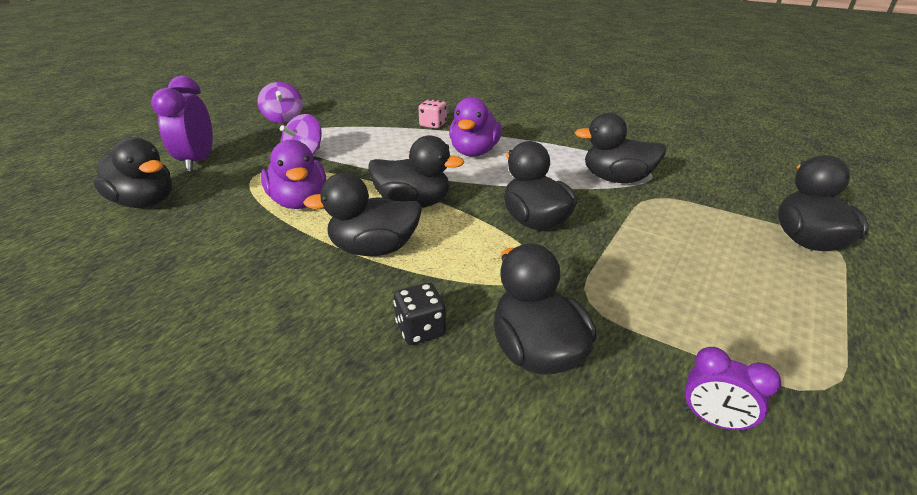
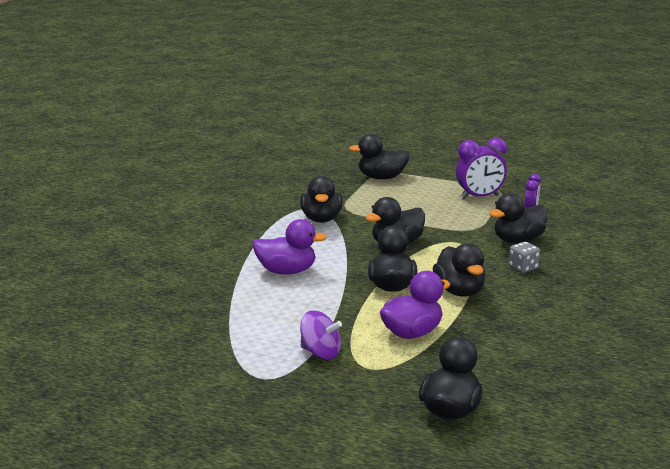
camera: 100 degrees left, 10 degrees down
purple clock [151,76,213,172] -> purple clock moved to [456,138,507,199]
purple spinning top [258,82,303,123] -> none
black dice [394,283,446,345] -> grey dice [509,242,540,273]
pink dice [419,99,447,129] -> none

